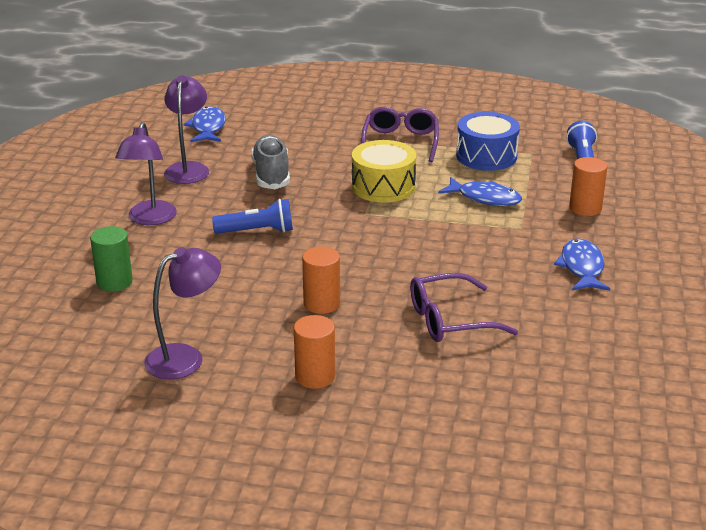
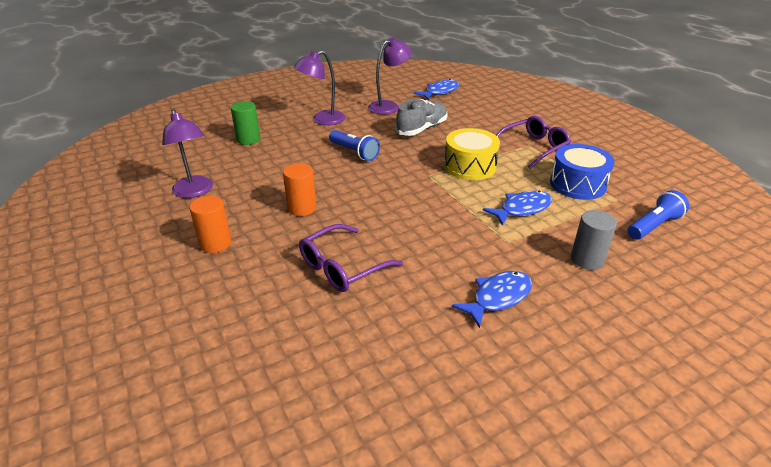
camera: 50 degrees right, 5 degrees up
purple lamp [144,247,221,379] -> purple lamp turned 45 degrees clockwise [162,109,213,198]
purple glasses [410,273,518,342] -> purple glasses turned 75 degrees counterclockwise [299,224,403,292]
blue fish [438,177,522,206] -> blue fish turned 105 degrees counterclockwise [483,191,552,226]
orange cylinder [569,157,607,216] -> grey cylinder [571,210,617,270]

